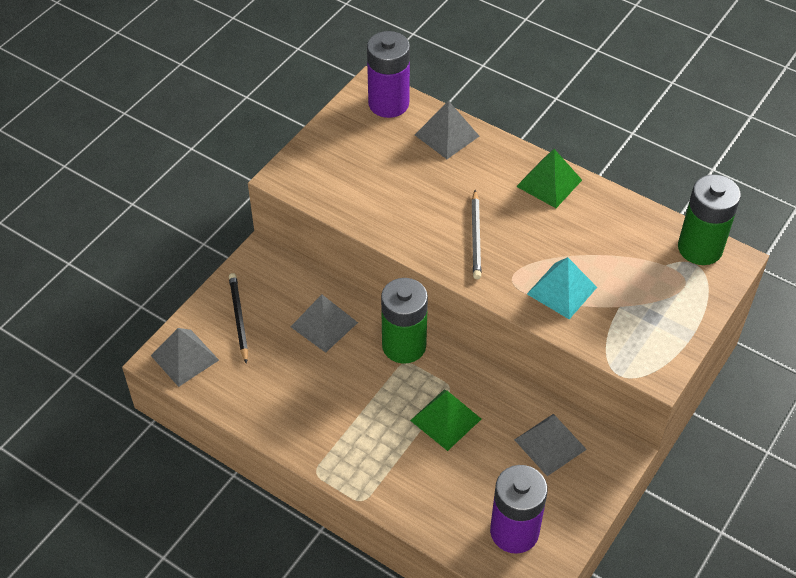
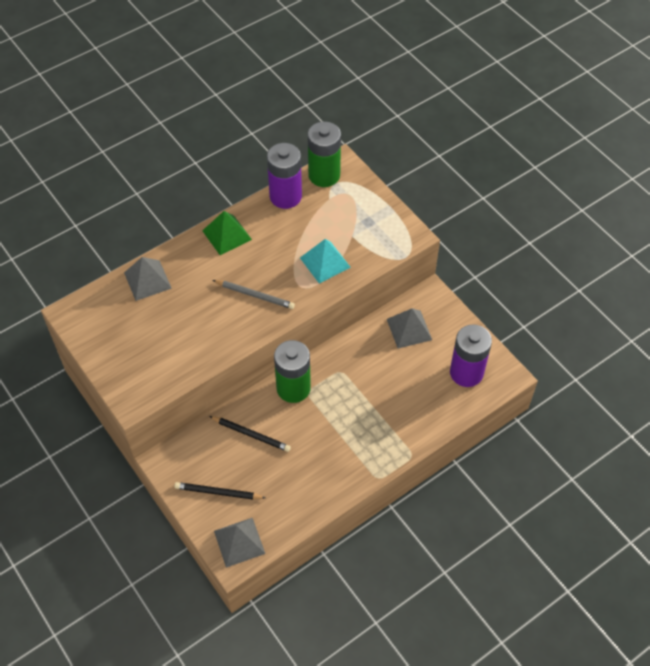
camera: 70 degrees left, 5 degrees up
grey pyramid [291,295,358,353] -> black pencil [209,416,291,452]
purple battery [367,31,410,118] -> purple battery moved to [267,143,302,209]
green pyramid [410,390,481,451] -> none

